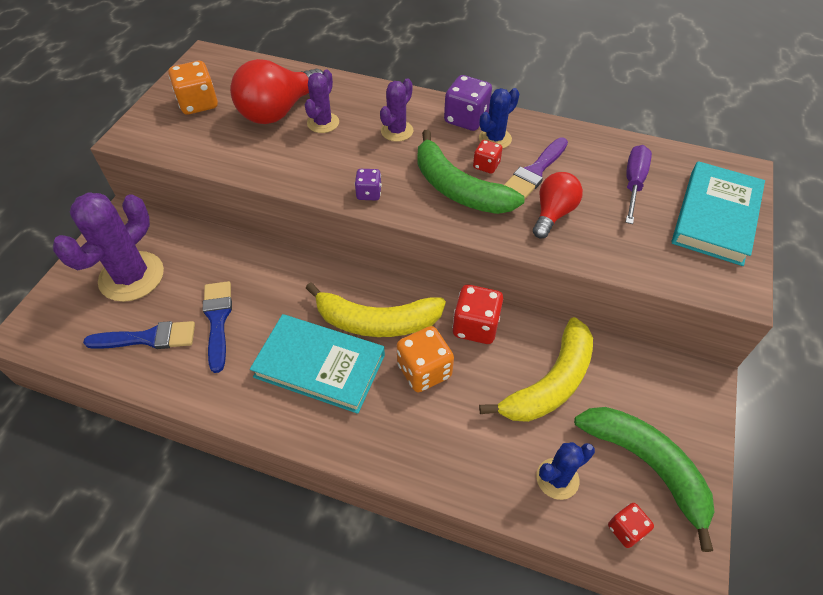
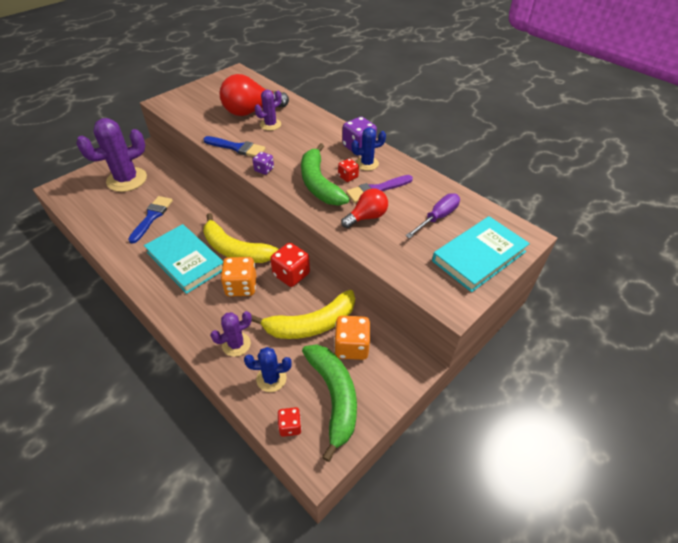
camera: 25 degrees right, 5 degrees down
blue brush [83,321,195,349] -> blue brush moved to [203,136,266,157]
orange dice [168,61,218,115] -> orange dice moved to [334,316,370,360]
purple cactus [380,78,413,142] -> purple cactus moved to [210,311,252,357]

